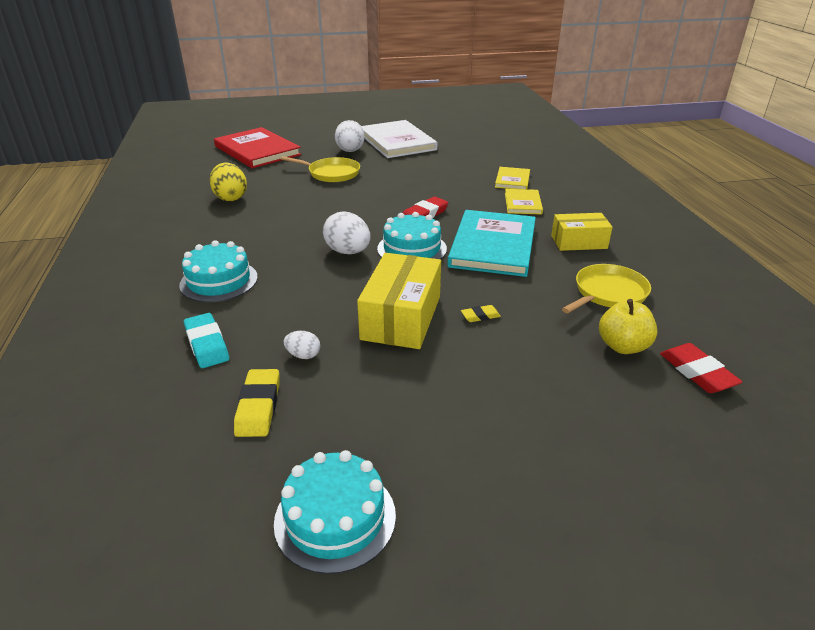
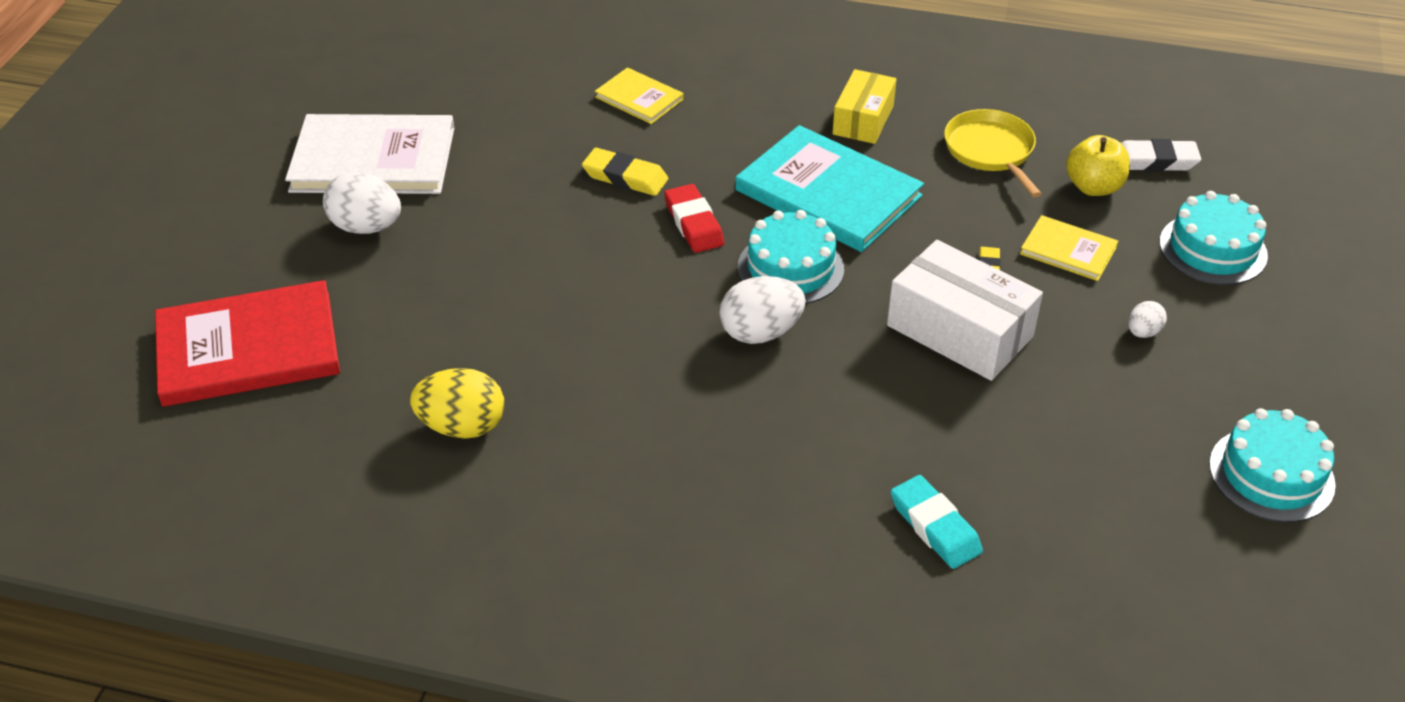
camera: 65 degrees left, 10 degrees up
turquoise cake [179,240,258,302] -> turquoise cake moved to [1160,191,1268,285]
turquoise eraser [184,313,229,368] -> turquoise eraser turned 60 degrees clockwise [891,475,983,569]
yellow eraser [234,369,280,437] -> yellow eraser moved to [582,148,668,196]
yellow pan [281,156,360,182] -> none
white egg [284,331,320,359] -> white egg moved to [1128,301,1167,338]
yellow box [357,253,441,349] -> white box [887,240,1043,381]
yellow book [505,189,543,215] -> yellow book moved to [1020,215,1118,281]
red eraser [660,343,742,393] -> white eraser [1122,139,1201,172]

